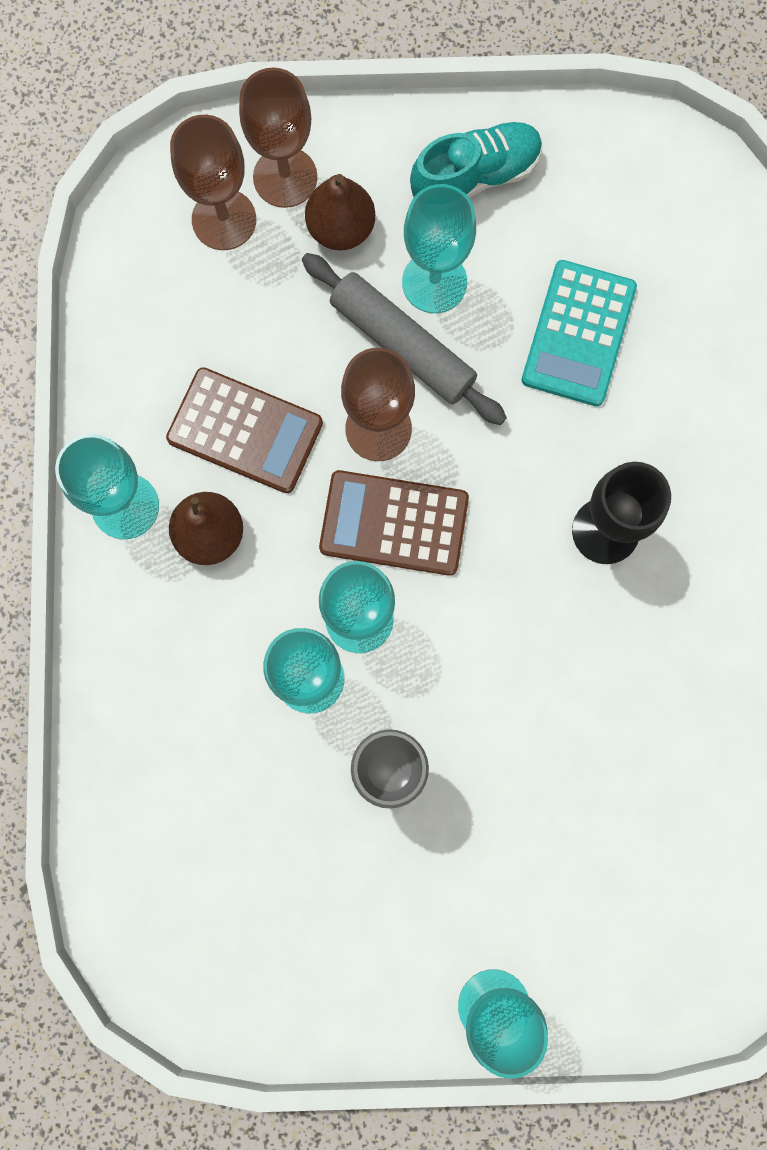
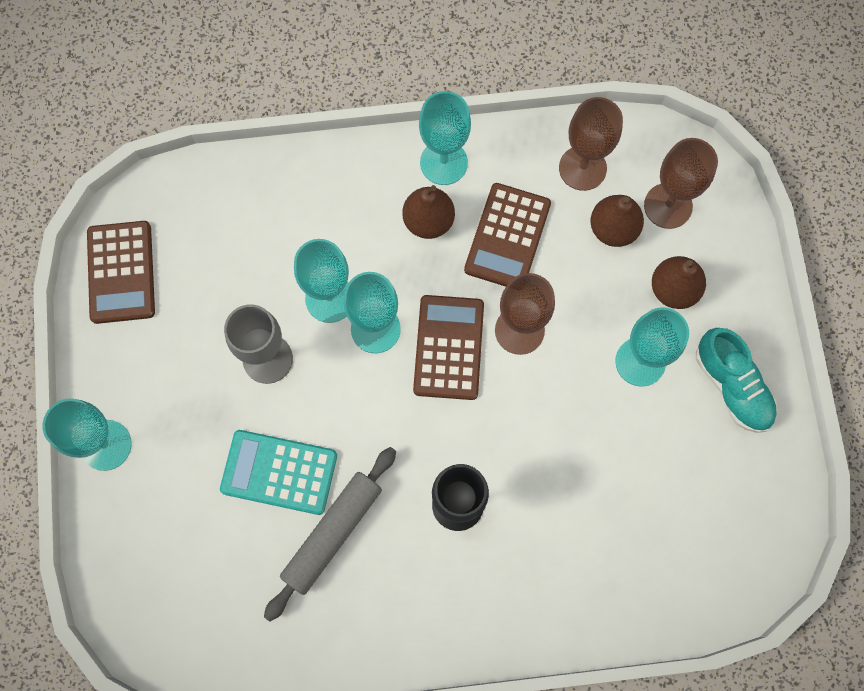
camera: 85 degrees right, 5 degrees down
brown goblet [239,68,317,208] -> brown goblet moved to [559,97,623,191]
grey rolling pin [302,253,507,425] -> grey rolling pin moved to [264,447,396,622]
turquoise calculator [522,260,637,406] -> turquoise calculator moved to [220,430,337,515]
none -> brown calculator [87,221,155,324]
none -> brown pear [590,195,644,247]

